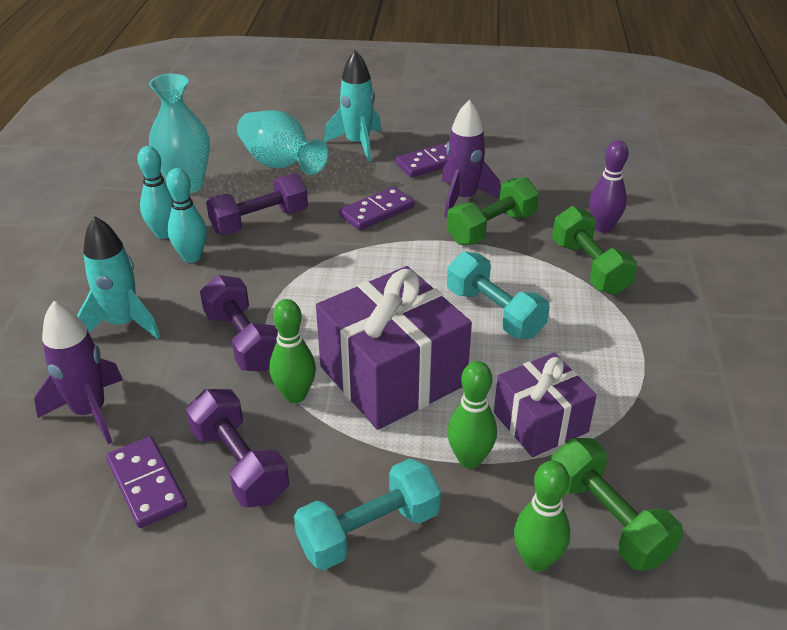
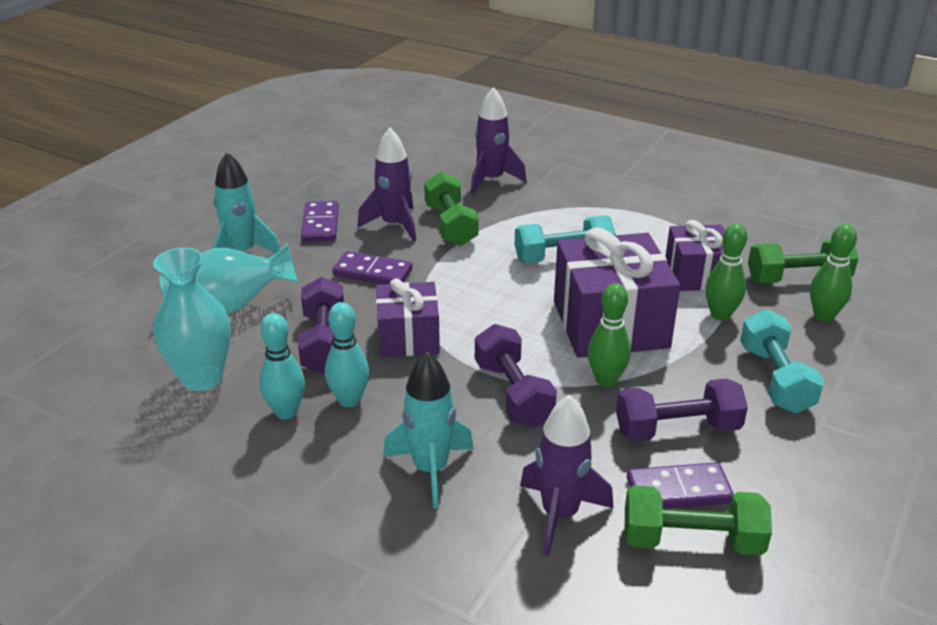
camera: 65 degrees left, 5 degrees down
purple dumbbell [200,275,278,372] -> purple dumbbell turned 75 degrees clockwise [475,324,557,427]
purple domino [339,187,415,231] -> purple domino turned 60 degrees counterclockwise [332,251,413,284]
green dumbbell [552,206,638,295] -> green dumbbell moved to [625,485,772,555]
purple bowling pin [589,140,628,233] -> purple rocket [471,87,527,194]
none -> purple gift [376,278,440,357]

